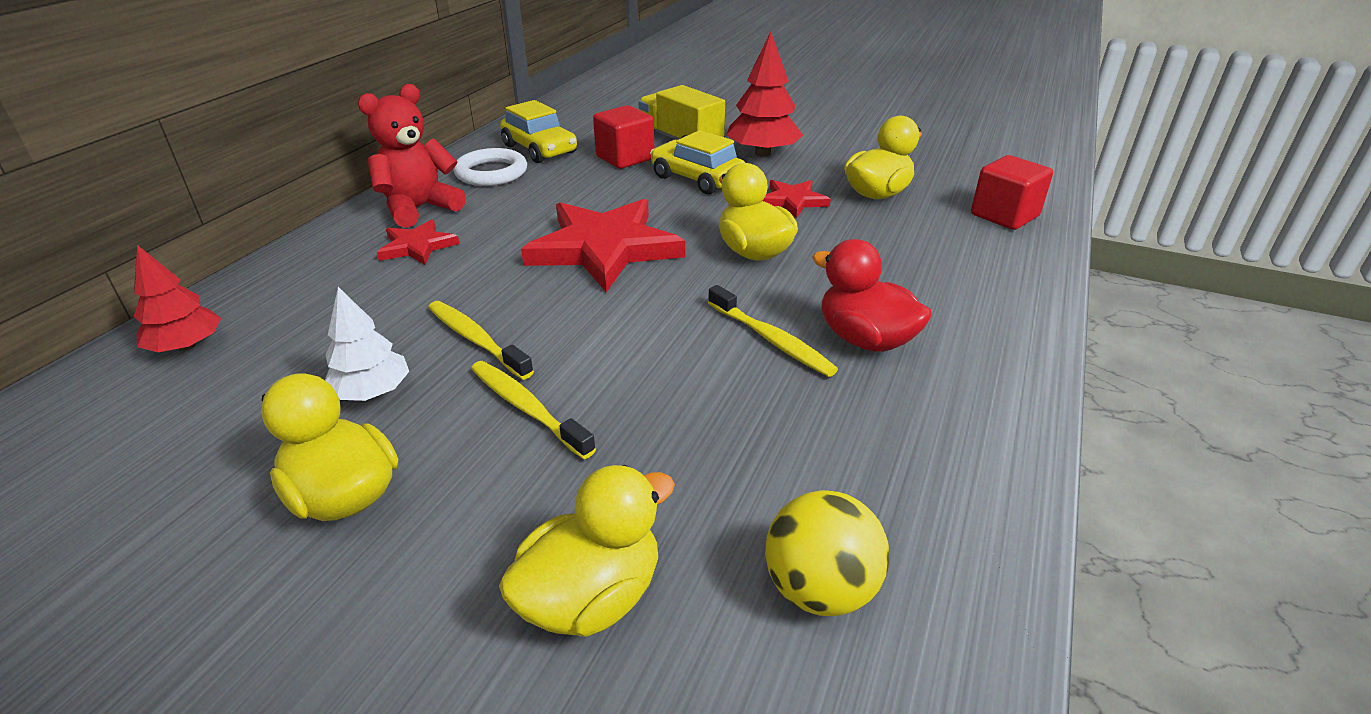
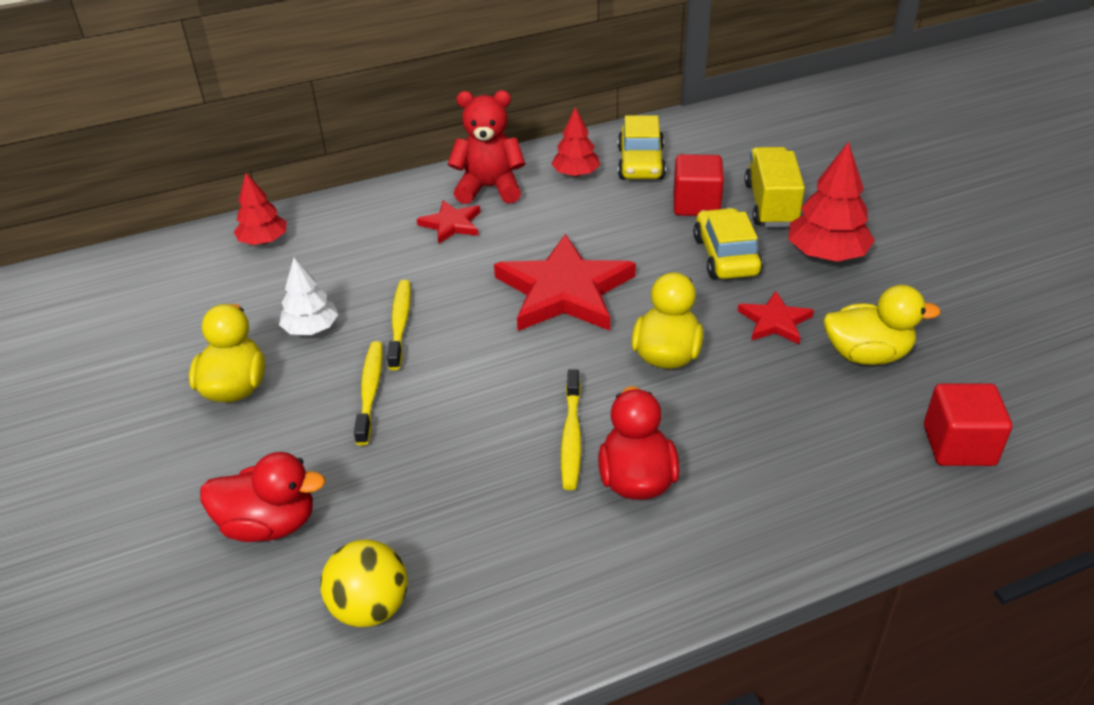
camera: 45 degrees right, 5 degrees up
white ring [453,148,527,186] -> red tree [551,107,600,177]
yellow duck [499,465,675,637] -> red duck [200,452,325,542]

